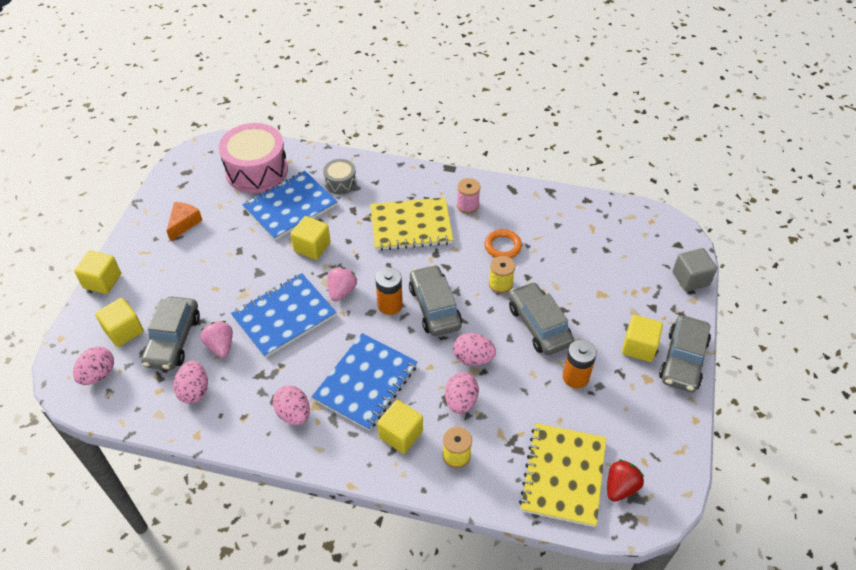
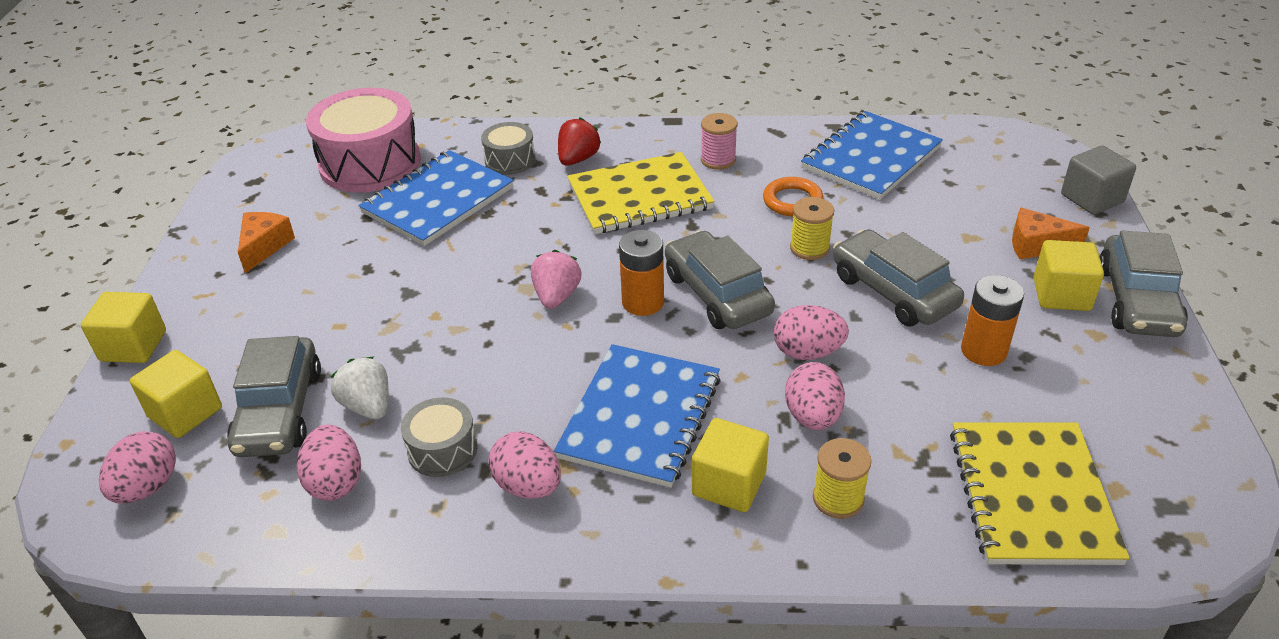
camera: 10 degrees left, 10 degrees down
pink strawberry [201,321,233,358] -> white strawberry [331,357,388,419]
blue notebook [231,273,337,358] -> blue notebook moved to [801,111,943,200]
yellow cube [291,216,331,260] -> none
red strawberry [607,460,644,502] -> red strawberry moved to [558,117,601,166]
none -> grey drum [401,397,477,477]
none -> orange cheese [1012,208,1090,259]

